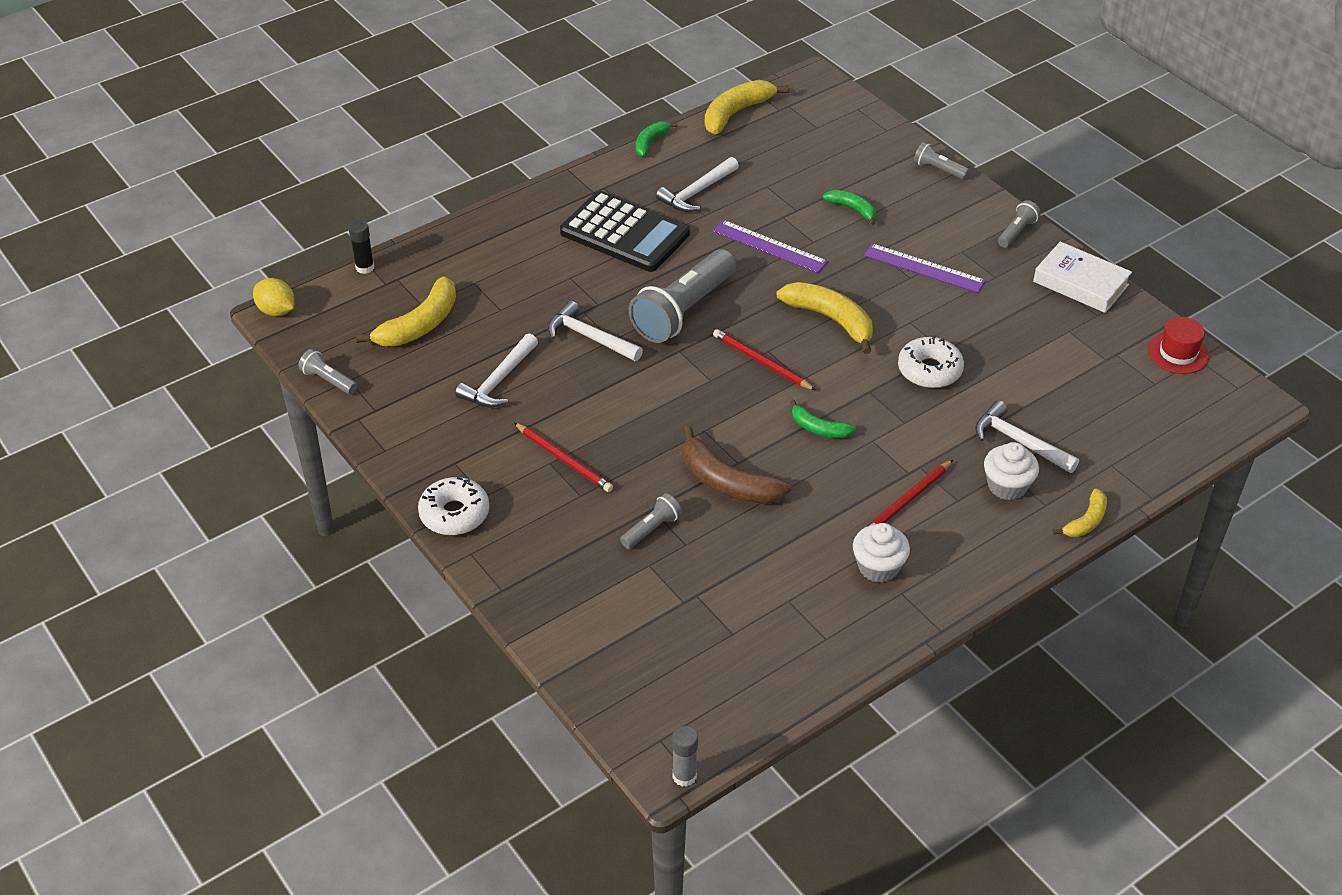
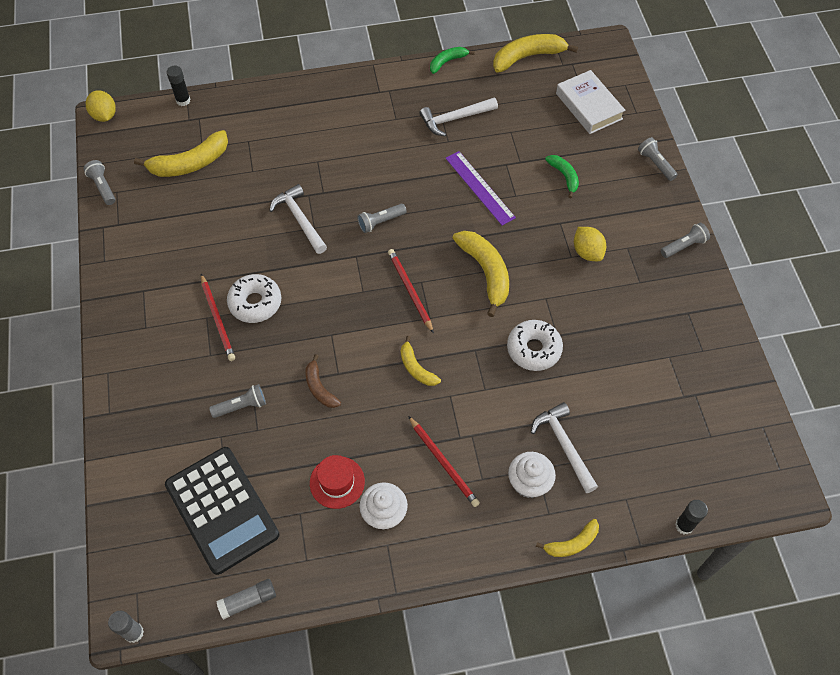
camera: 25 degrees right, 15 degrees up
white donut [418,477,489,535] -> white donut moved to [227,274,281,323]
white hammer [455,333,538,408] -> none
black calculator [560,191,690,272] -> black calculator moved to [165,447,279,575]
grey flashlight [629,249,736,343] -> grey flashlight [357,204,407,233], size x0.46
brown banana [683,426,791,504] -> brown banana [305,354,341,408], size x0.57
green banana [790,399,856,438] -> yellow banana [401,336,441,386]
purple ruler [864,243,986,293] -> yellow lemon [574,227,606,261]
red pencil [866,460,953,527] -> red pencil turned 105 degrees counterclockwise [408,416,480,507]
white book [1033,242,1132,313] -> white book moved to [556,70,626,134]
red hat [1148,317,1209,374] -> red hat moved to [310,455,365,509]
none -> grey glue stick [216,579,276,620]
none -> black glue stick [675,500,708,535]

